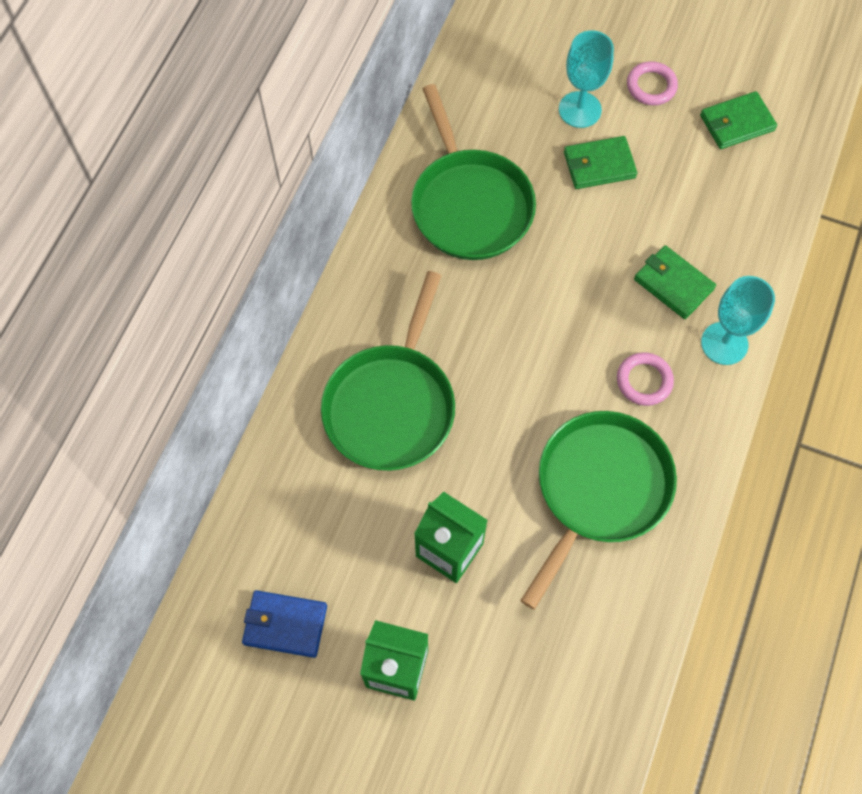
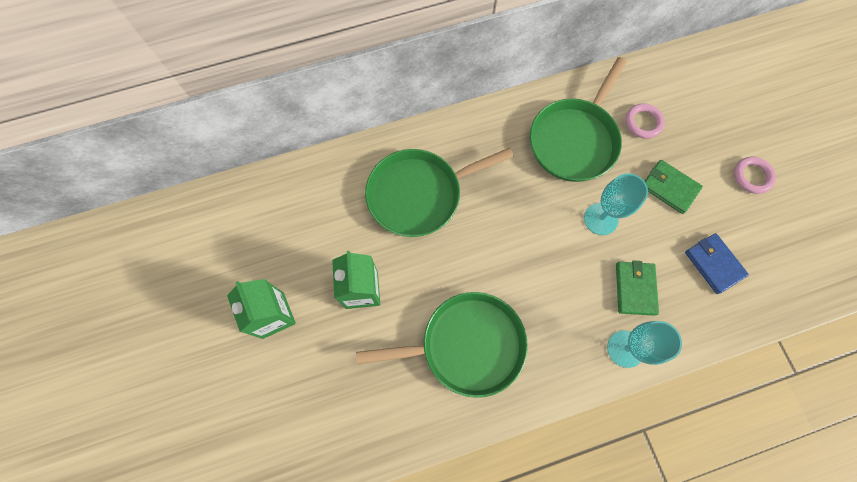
camera: 50 degrees right, 5 degrees up
blue wallet [242,590,327,658] -> blue wallet moved to [685,233,749,294]
turquoise goblet [559,30,614,128] -> turquoise goblet moved to [584,173,648,235]
pink ring [617,352,674,406] -> pink ring moved to [625,103,665,139]
green wallet [700,91,777,149] -> none

